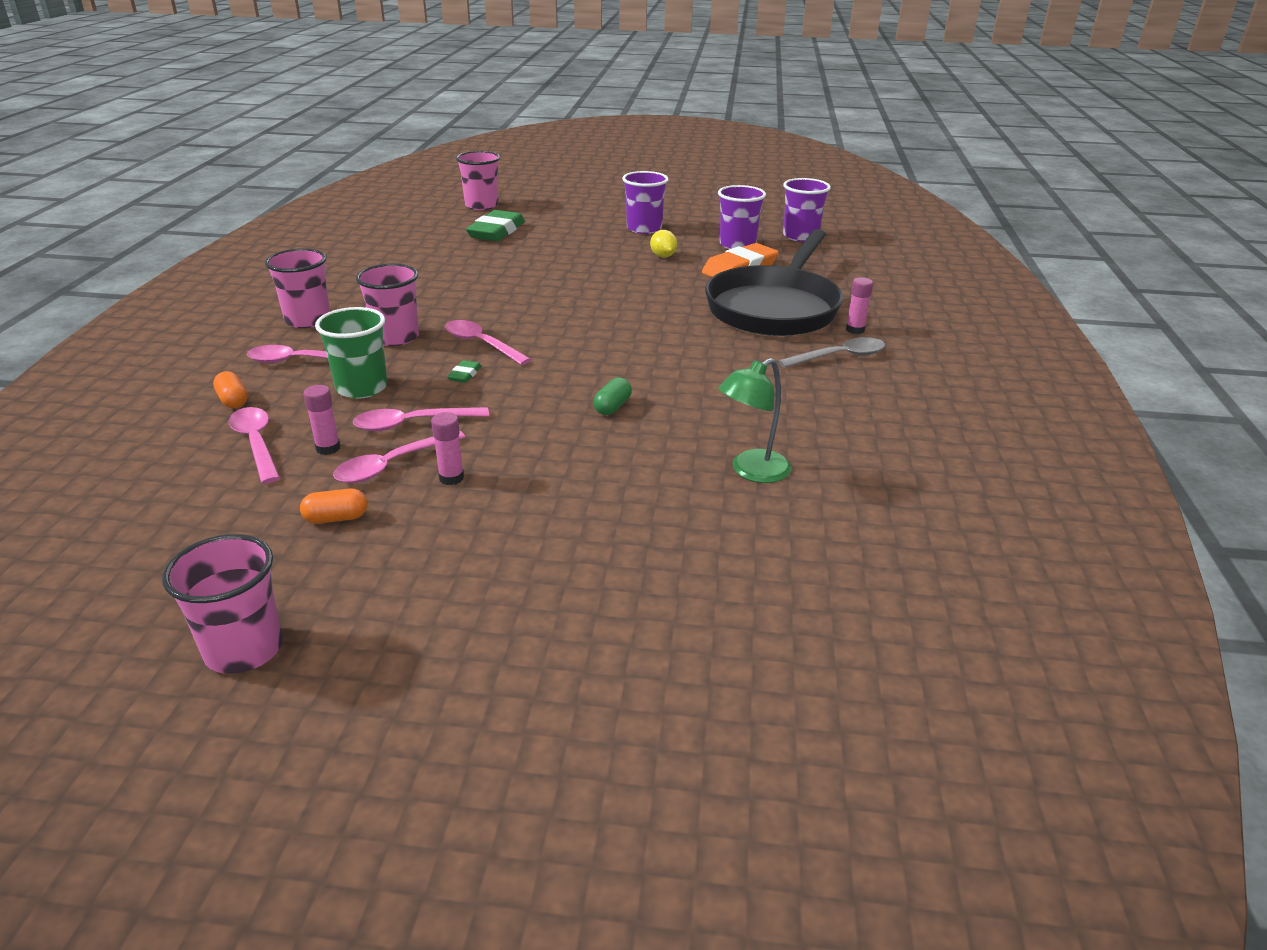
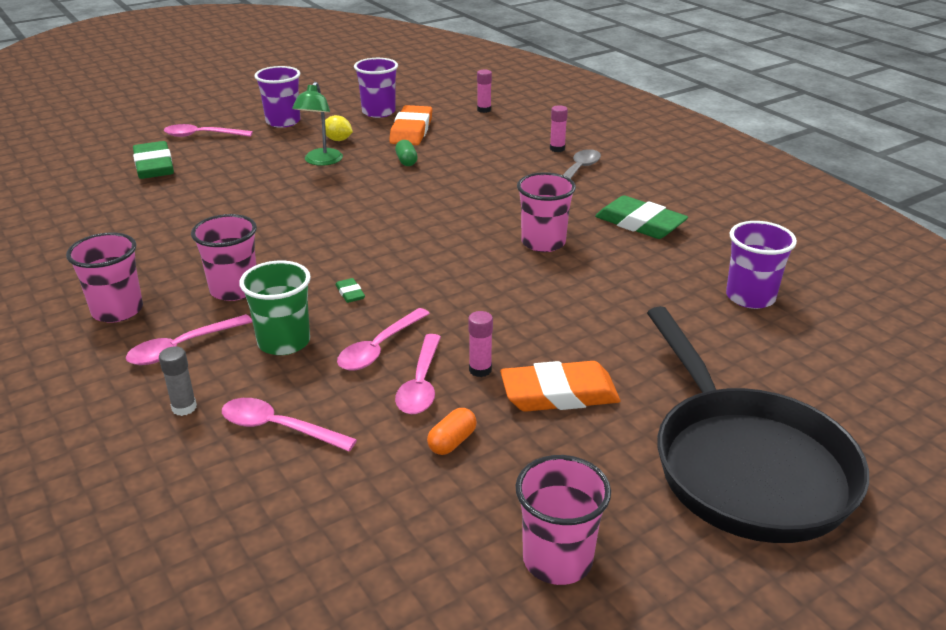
camera: 40 degrees left, 0 degrees up
orange capsule [213,371,248,408] -> grey glue stick [159,346,197,416]
pink glue stick [304,385,340,455] -> pink glue stick moved to [477,70,492,113]
pink spoon [445,320,531,365] -> pink spoon moved to [164,124,253,137]
pink cup [456,151,500,210] -> pink cup moved to [517,172,576,252]
green capsule [594,377,632,415] -> green capsule moved to [395,140,418,166]
black pan [705,229,843,336] -> black pan moved to [647,306,869,543]
green lamp [718,358,791,483] -> green lamp moved to [292,82,343,166]
purple cup [783,178,831,242] -> purple cup moved to [726,221,797,309]
none -> orange eraser [500,361,620,412]
none -> green eraser [595,196,688,239]

